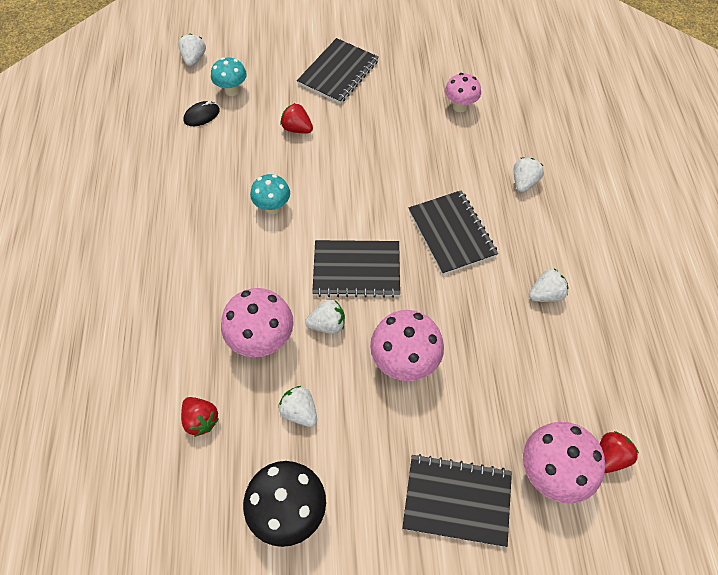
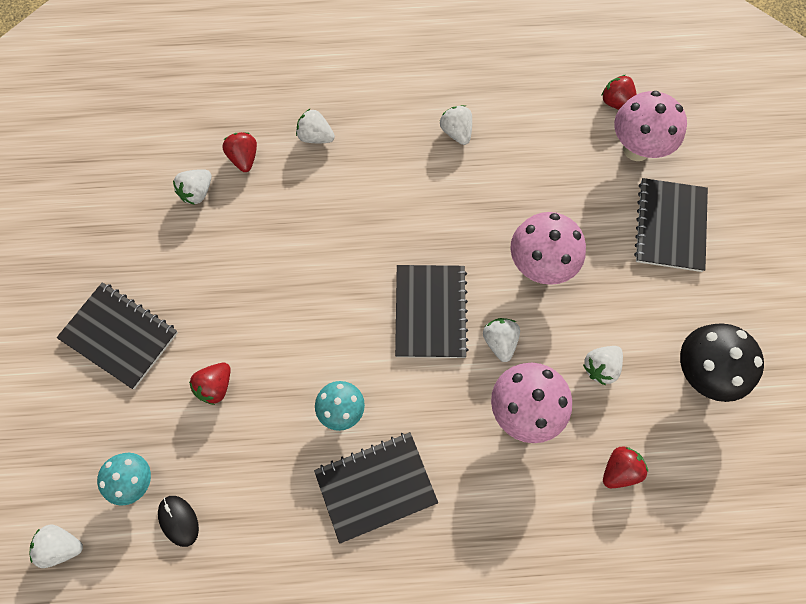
camera: 90 degrees left, 10 degrees up
black notebook [409,190,498,275] -> black notebook moved to [314,432,438,544]
pink mushroom [445,73,481,112] -> white strawberry [173,169,212,205]
none -> red strawberry [222,132,257,172]

